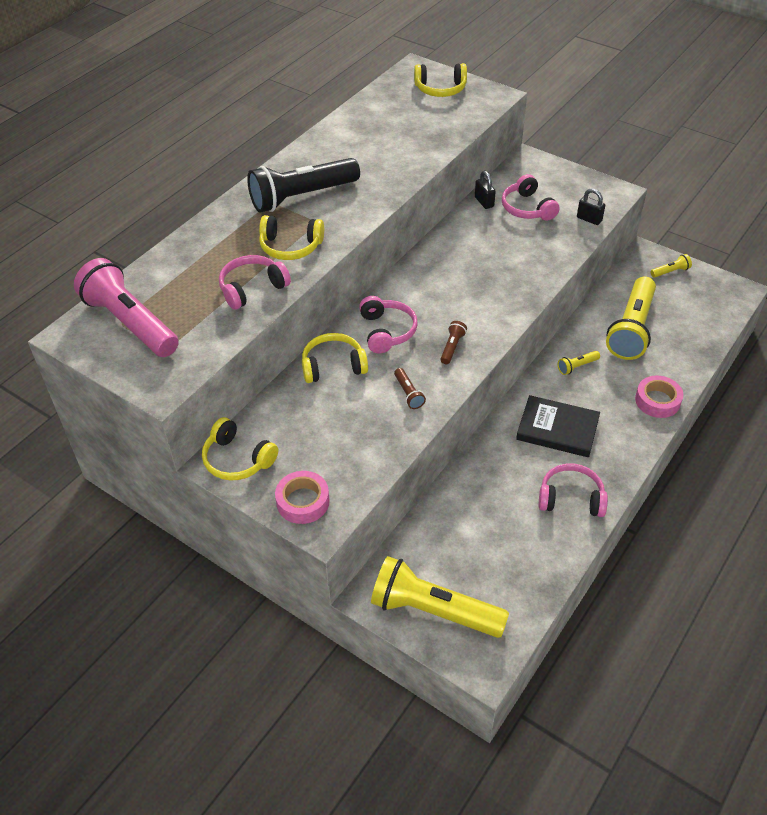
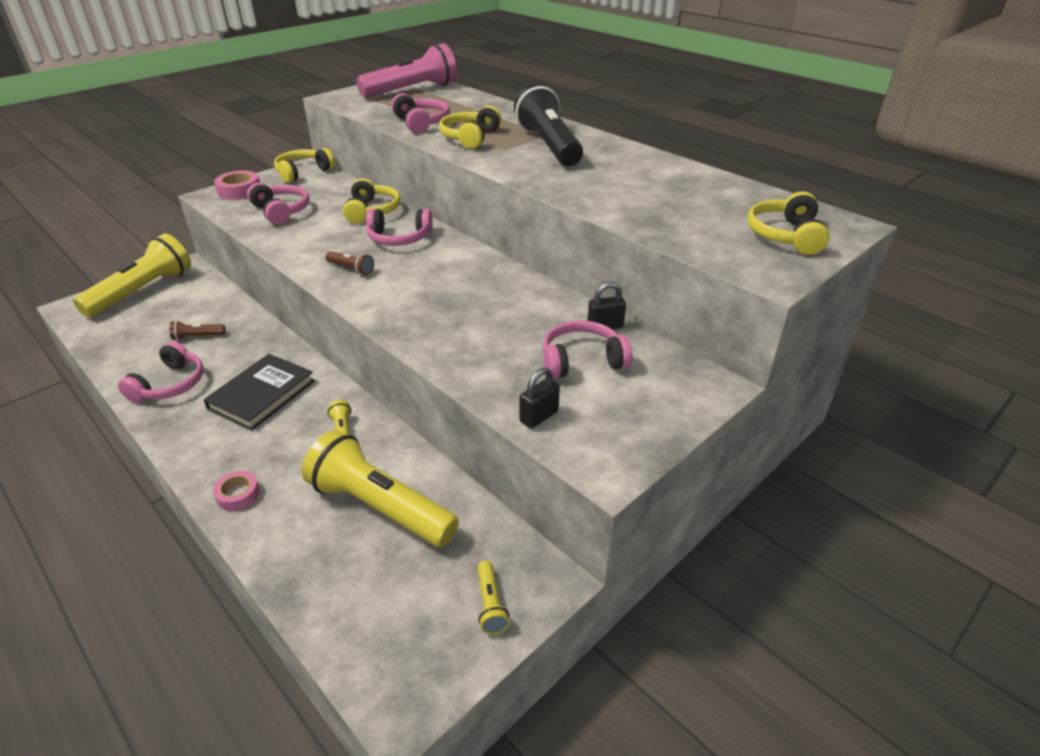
camera: 100 degrees right, 10 degrees down
brown flashlight [394,368,426,409] -> brown flashlight moved to [169,320,225,341]
pink tape [635,376,683,418] -> pink tape [213,471,260,511], size x0.66
none -> pink headphones [247,182,310,225]

